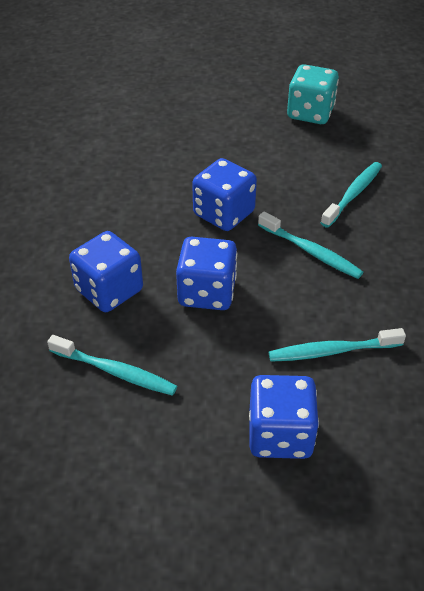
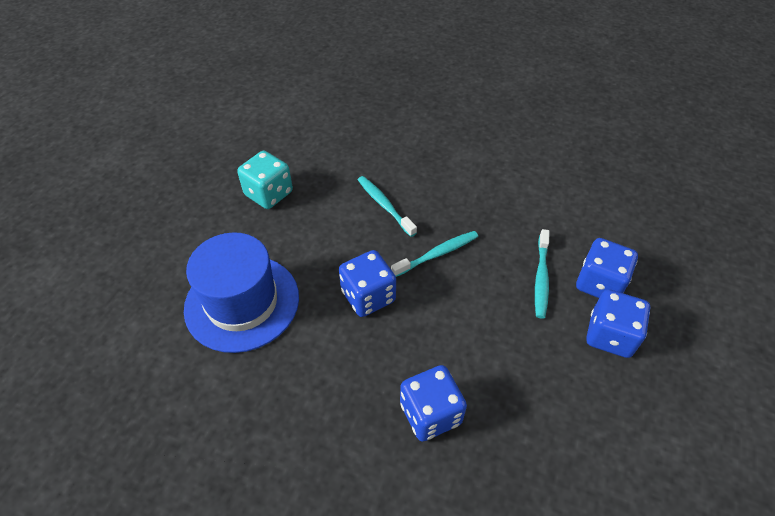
camera: 70 degrees left, 5 degrees up
turquoise toothbrush [47,335,177,396] -> none
blue dice [176,237,237,310] -> blue dice moved to [576,238,638,298]
none -> blue hat [184,232,299,353]

